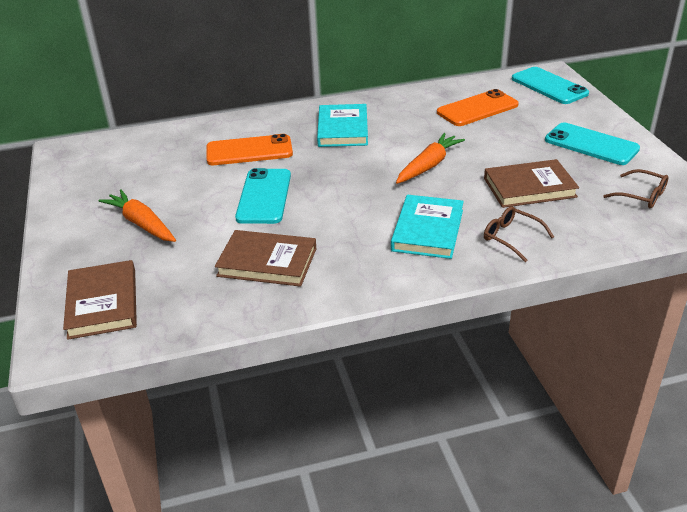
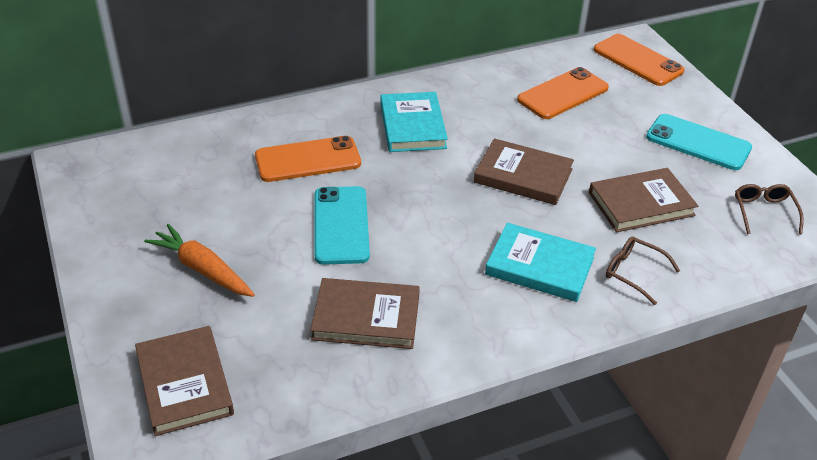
camera: 10 degrees left, 5 degrees up
turquoise book [391,195,464,259] -> turquoise book turned 75 degrees counterclockwise [485,223,596,302]
orange carrot [396,133,465,184] -> brown book [474,138,574,205]
turquoise phone [512,67,589,104] -> orange phone [594,34,684,86]
brown glasses [603,169,668,208] -> brown glasses turned 120 degrees counterclockwise [735,184,804,234]

